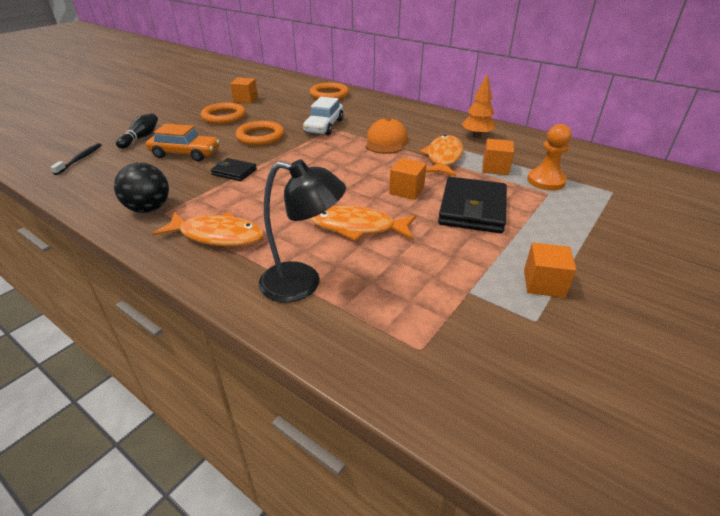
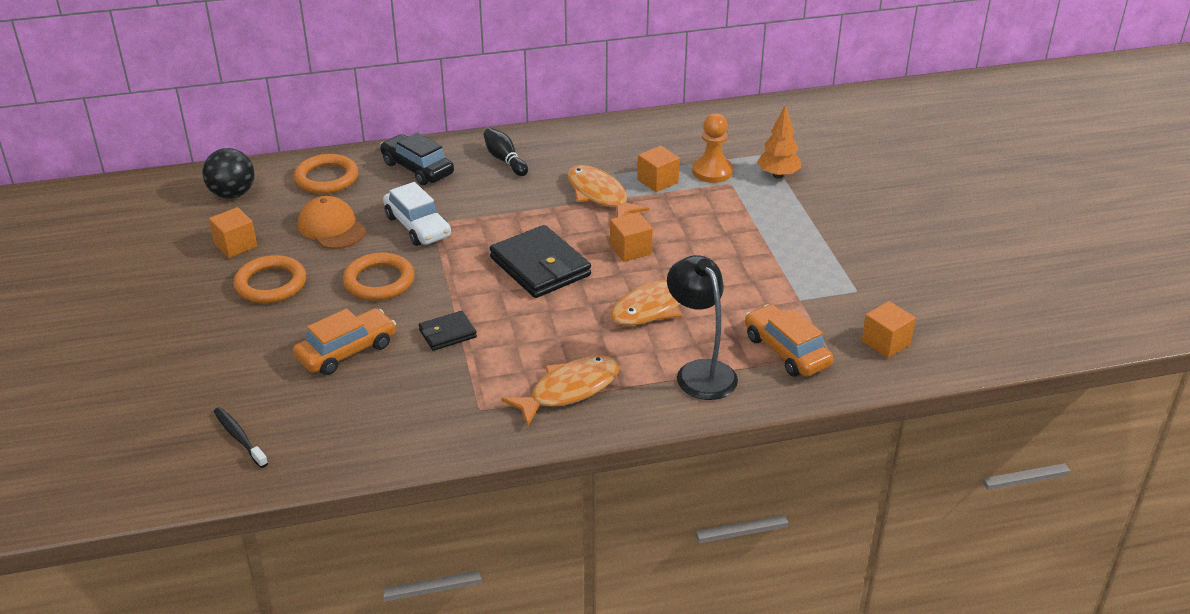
camera: 50 degrees left, 0 degrees up
black ball [114,163,169,213] -> black ball moved to [202,148,255,199]
black bowling pin [116,113,158,149] -> black bowling pin moved to [483,128,528,176]
black lamp [259,159,346,303] -> black lamp turned 75 degrees counterclockwise [667,255,738,400]
orange cap [366,118,408,154] -> orange cap moved to [298,196,366,249]
black wallet [438,177,507,233] -> black wallet moved to [490,225,591,298]
orange tree [462,73,495,138] -> orange tree moved to [757,104,802,179]
orange cube [524,243,576,298] -> orange cube moved to [862,301,916,358]
none -> black car [380,132,454,185]
none -> orange car [745,304,833,377]

